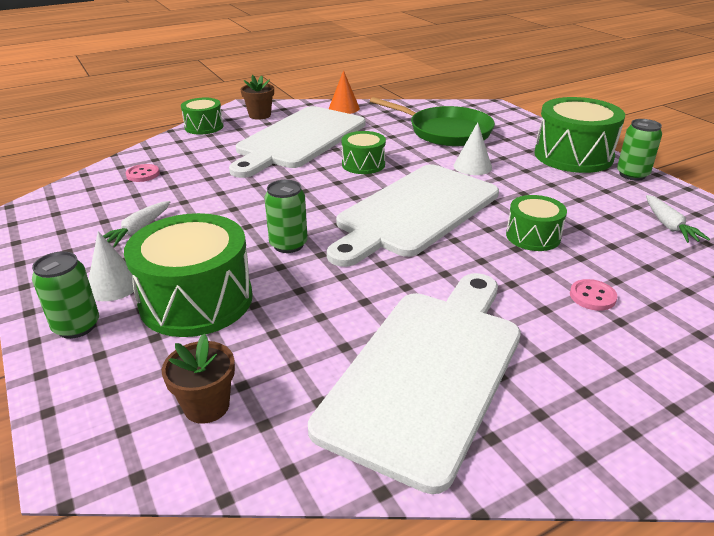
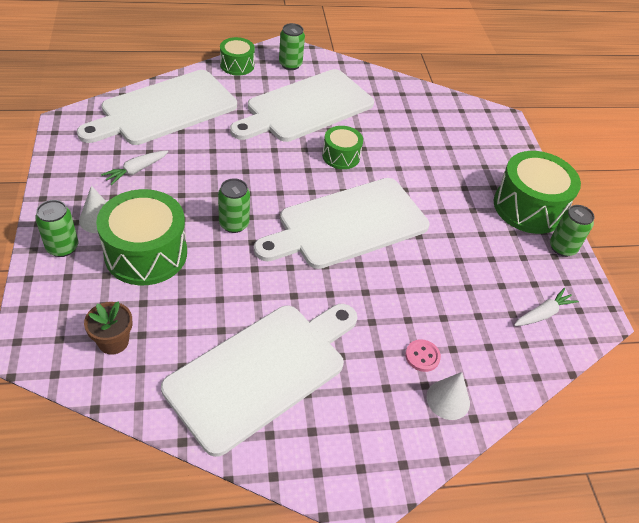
camera: 15 degrees right, 15 degrees up
pink button [126,164,160,182] -> white cutting board [77,70,237,145]
brown flower pot [241,75,274,120] -> green can [279,23,305,70]
orange cone [329,70,360,114] -> none
green pan [370,97,495,146] -> none
white cone [454,122,492,175] -> white cone moved to [426,372,470,420]
green drum [506,195,567,251] -> none
white carrot [646,195,710,243] -> white carrot turned 135 degrees counterclockwise [514,288,579,326]

